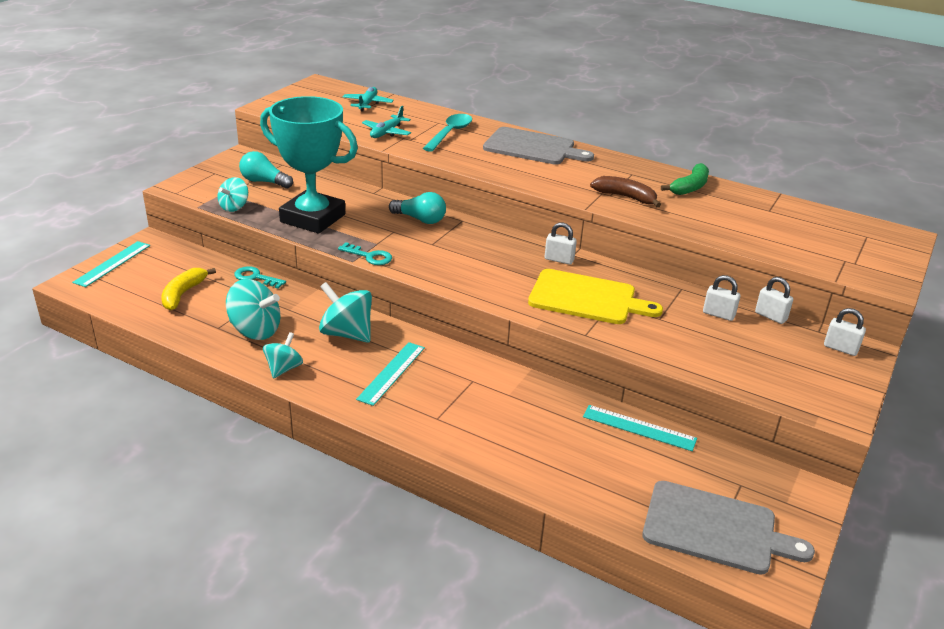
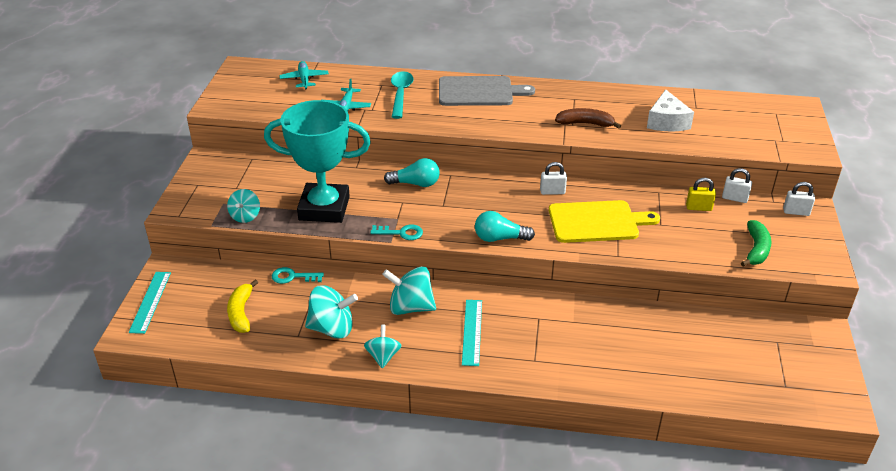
camera: 20 degrees left, 5 degrees up
turquoise light bulb [239,151,293,189] -> turquoise light bulb moved to [475,211,535,242]
turquoise ruler [583,405,697,451] -> none
grey cutting board [642,481,815,575] -> none
green banana [661,163,709,195] -> green banana moved to [741,220,771,267]
white padlock [703,275,740,321] -> yellow padlock [686,178,716,211]
none -> white cheese [647,89,694,131]

